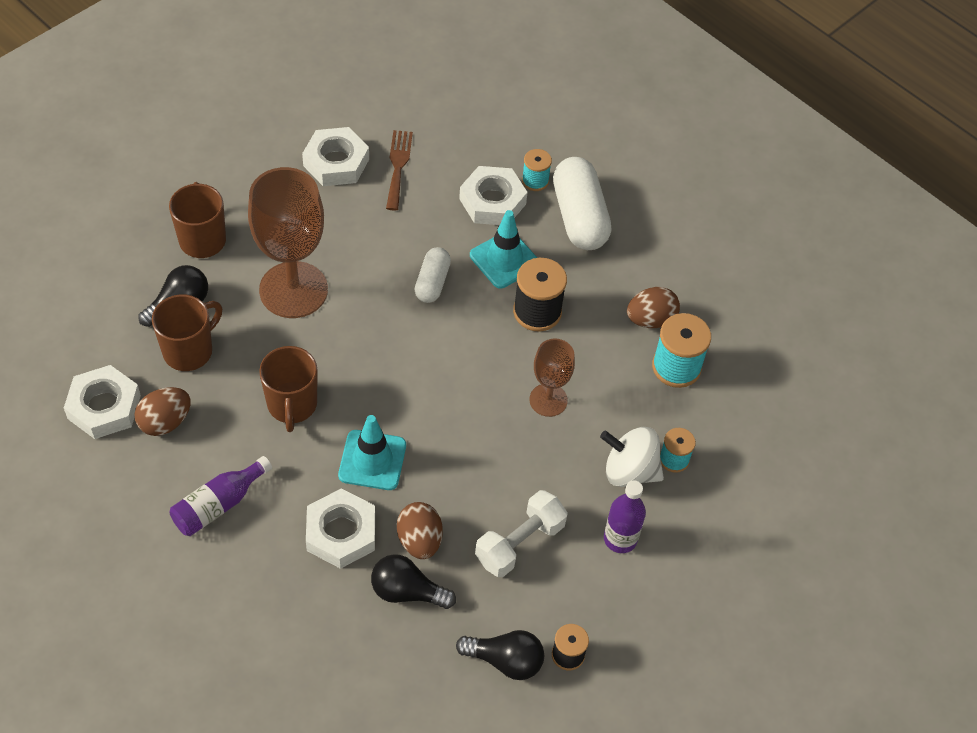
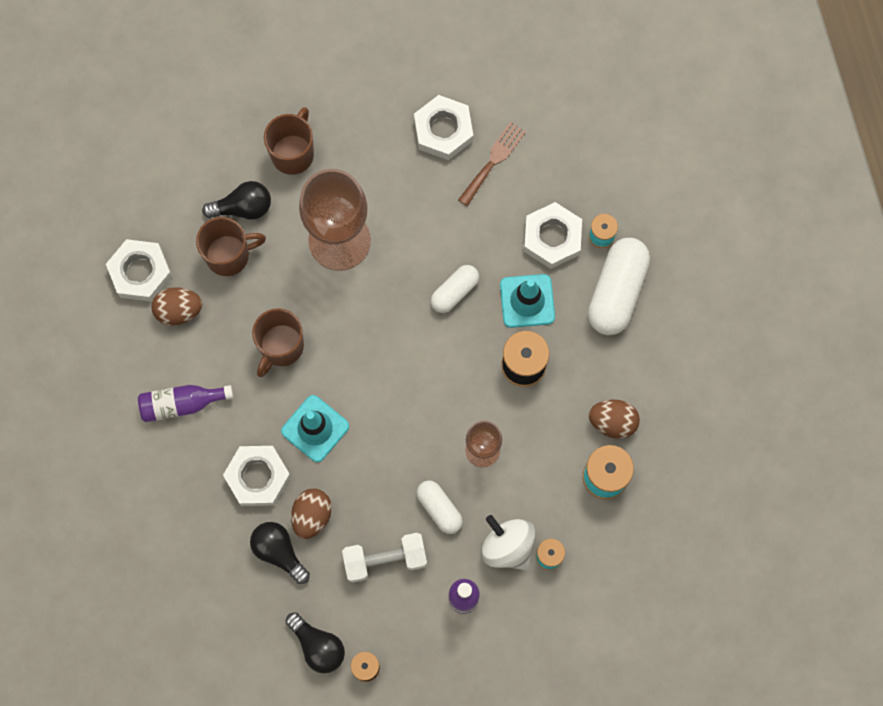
camera: 35 degrees right, 20 degrees up
none -> white capsule [416,480,463,534]

